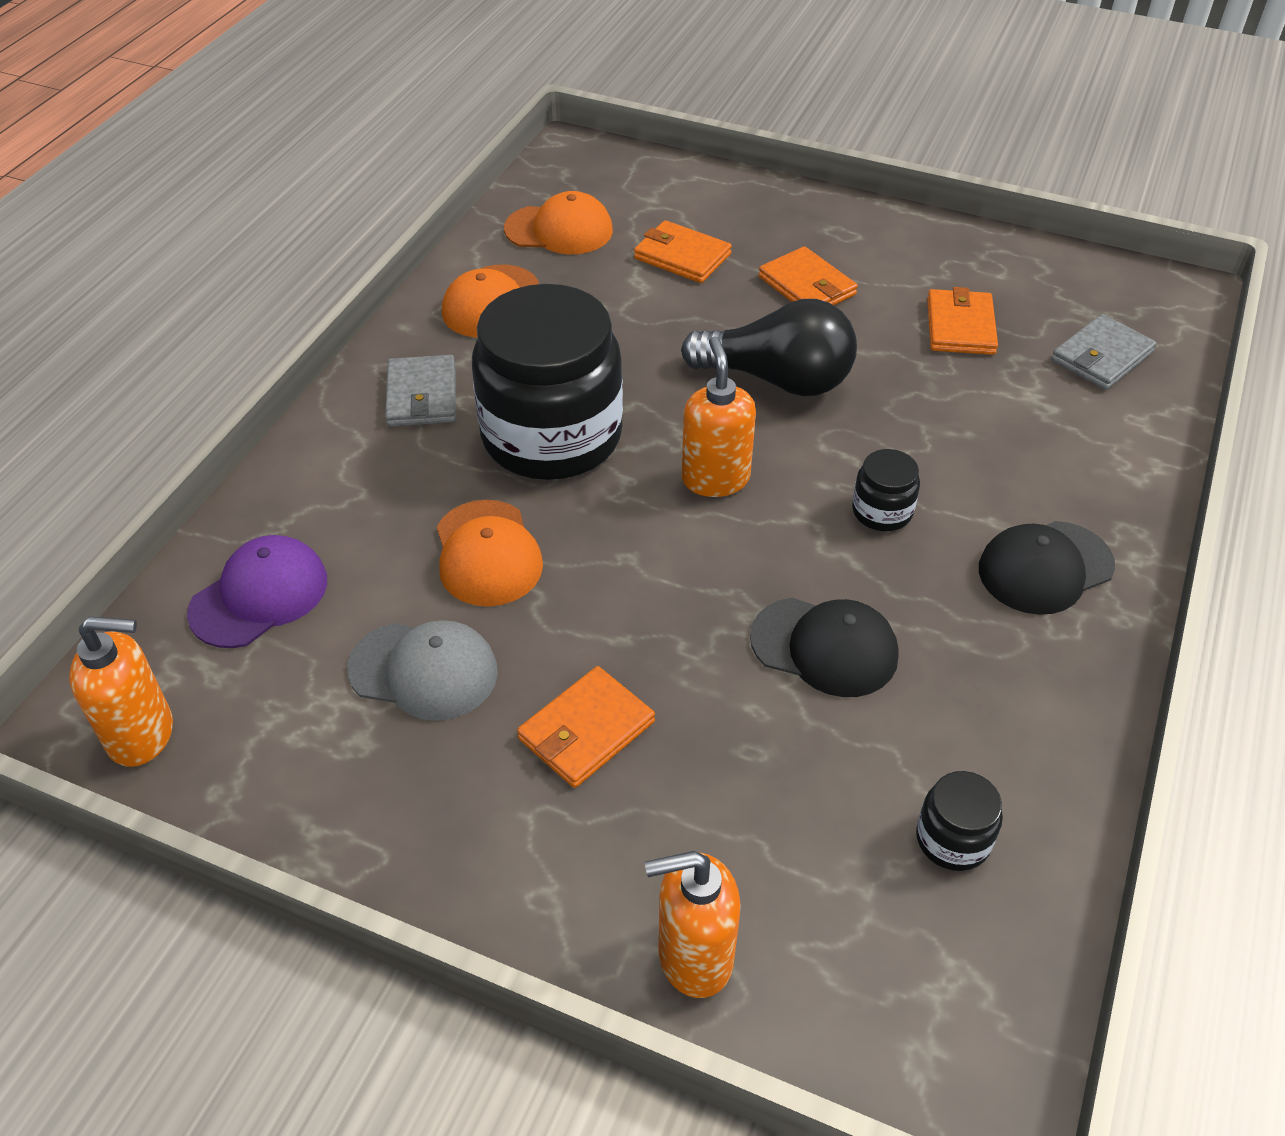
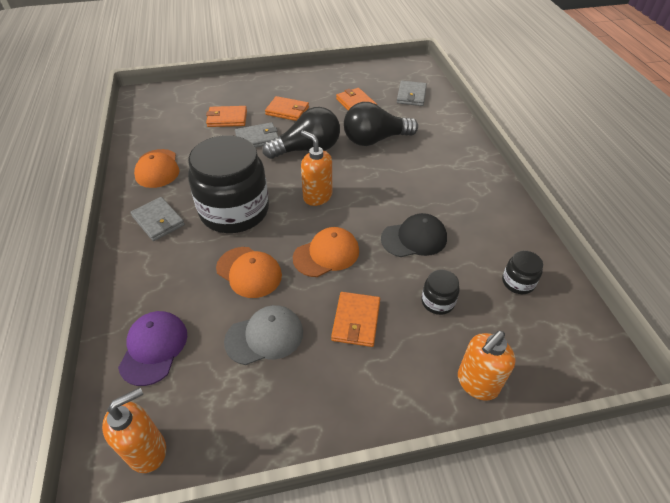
camera: 35 degrees left, 0 degrees up
orange cap [504,191,613,254] -> orange cap moved to [293,227,359,277]
black jar [852,449,920,531] -> black jar moved to [421,270,460,315]
black cap [979,521,1115,615] -> none
none -> grey wallet [235,122,278,148]
none -> black light bulb [344,102,418,146]

